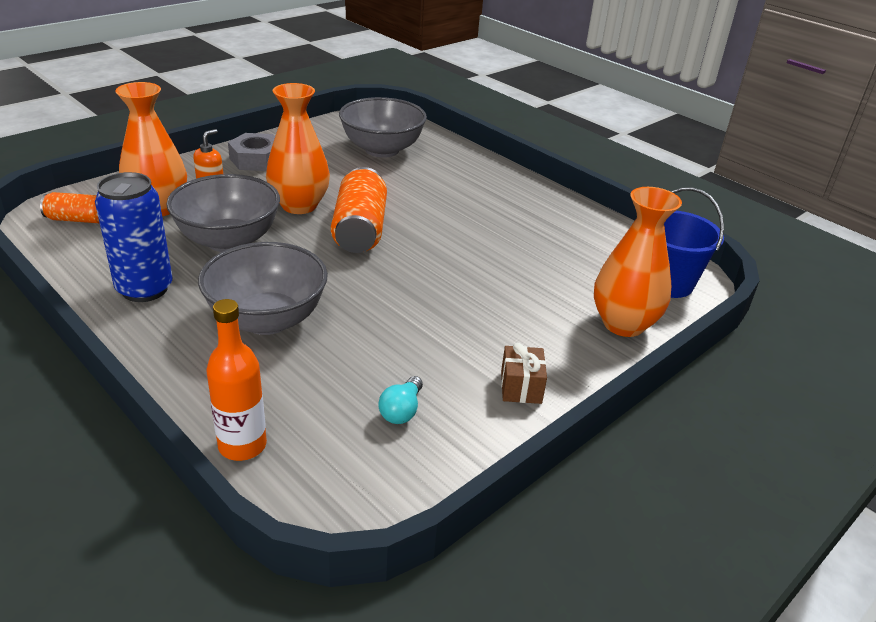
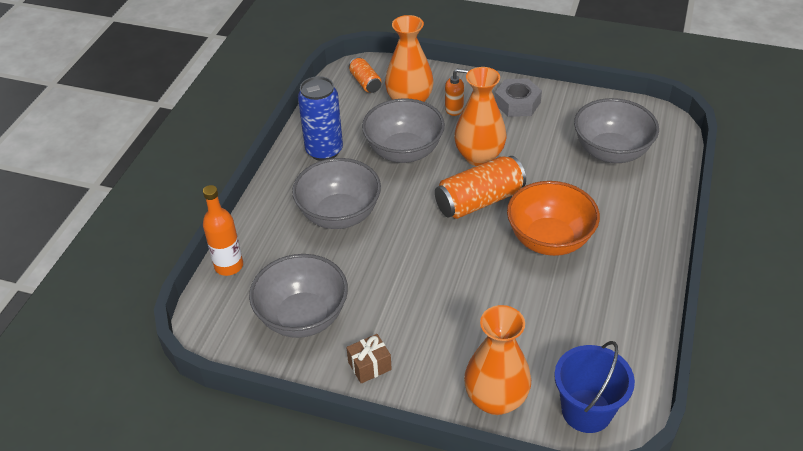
camera: 65 degrees right, 10 degrees up
turquoise light bulb [379,376,423,424] -> grey bowl [249,254,348,338]
none -> orange bowl [507,181,600,256]

